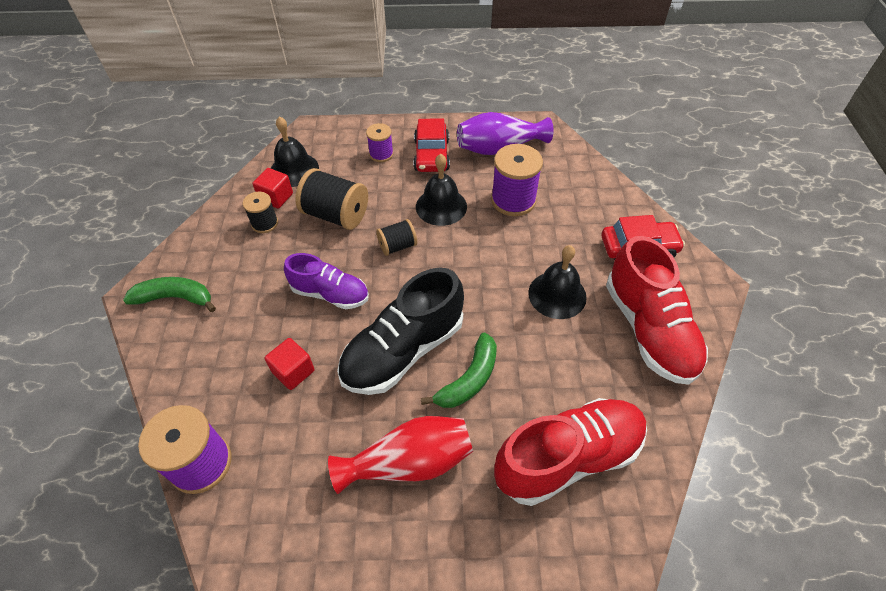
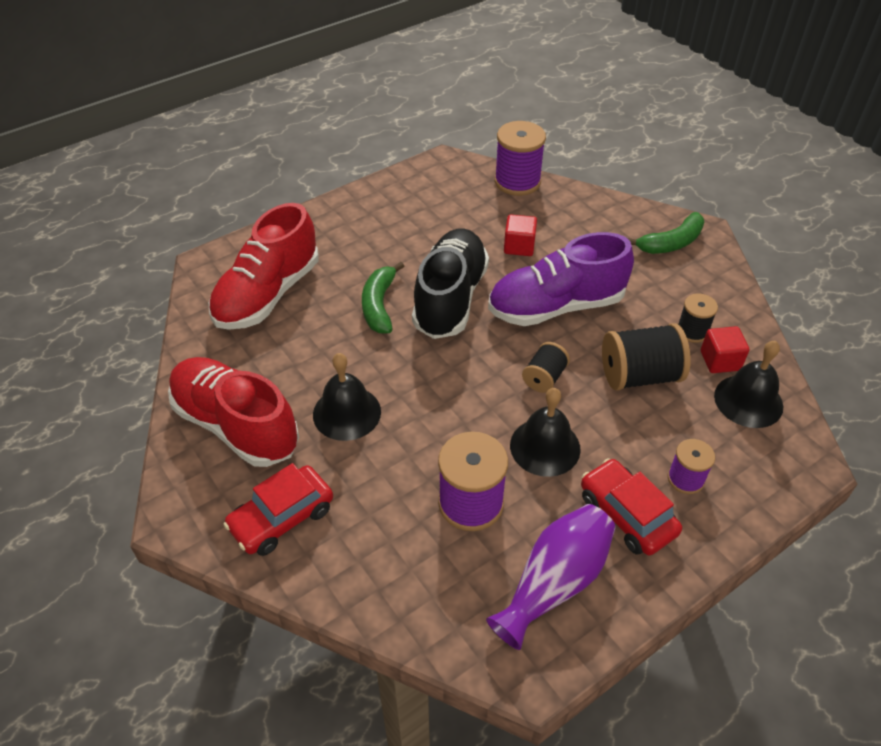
camera: 145 degrees right, 5 degrees down
purple shoe [284,253,369,309] -> purple shoe [488,232,634,326], size x1.60
red vase [328,416,473,494] -> none

